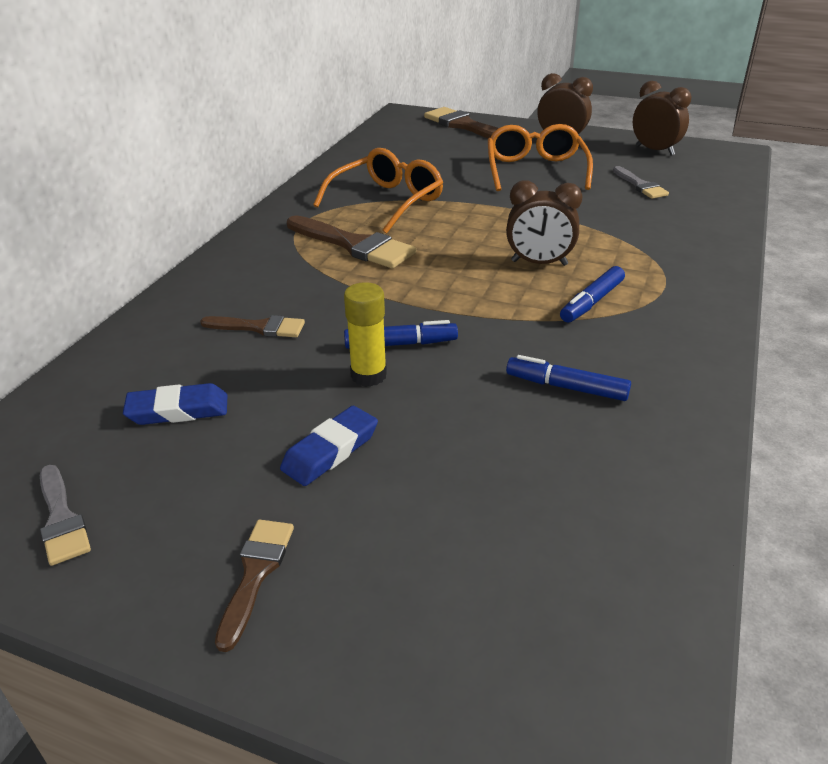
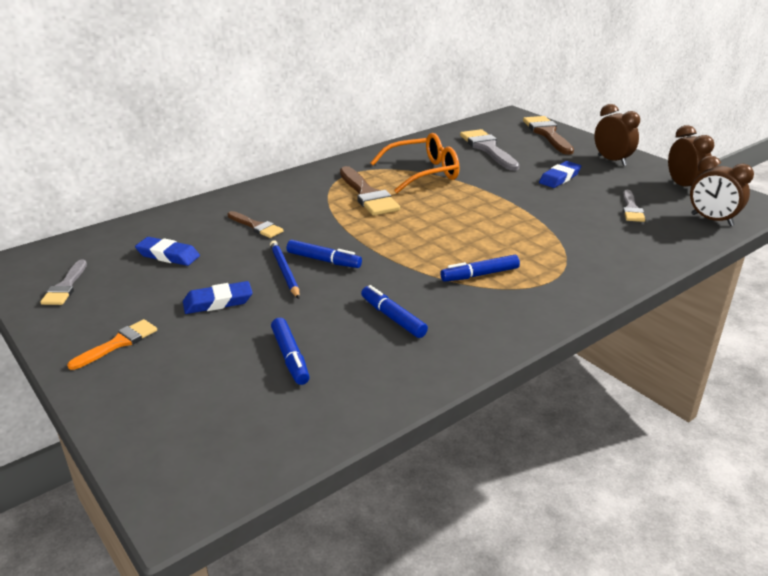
camera: 30 degrees right, 5 degrees down
brown brush [215,520,294,652] -> orange brush [67,319,157,370]
yellow glue stick [344,282,387,387] -> blue pencil [270,240,300,299]
orange glasses [488,124,593,191] -> blue eraser [539,161,581,188]
brown clock [506,180,583,266] -> brown clock moved to [690,156,754,226]
none -> blue marker [271,318,310,385]
none -> grey brush [460,129,519,171]

